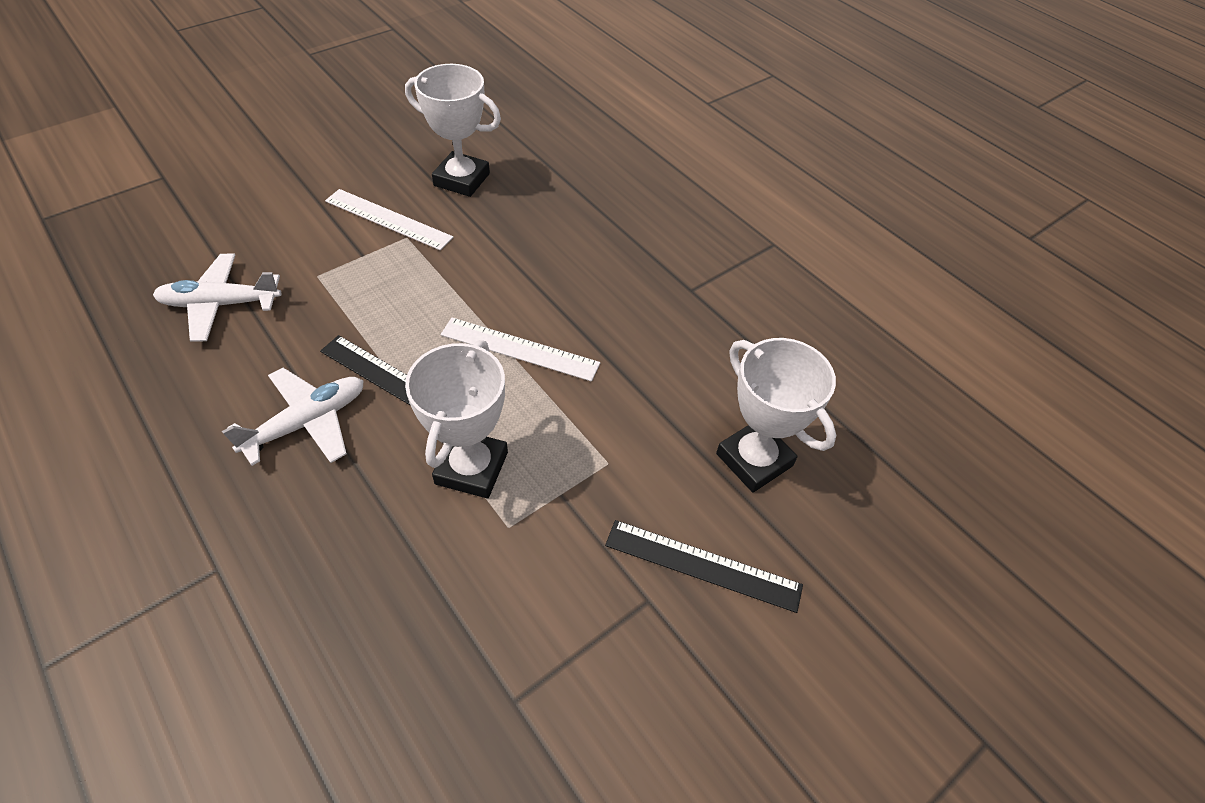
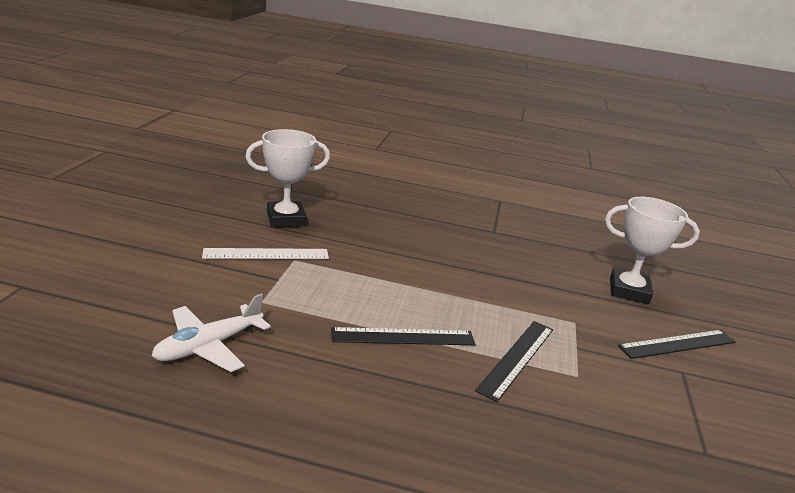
camera: 40 degrees left, 25 degrees down
white plane [222,368,364,466] -> none
white trophy [405,340,508,498] -> black ruler [475,321,553,402]
white ruler [440,318,600,382] -> none

